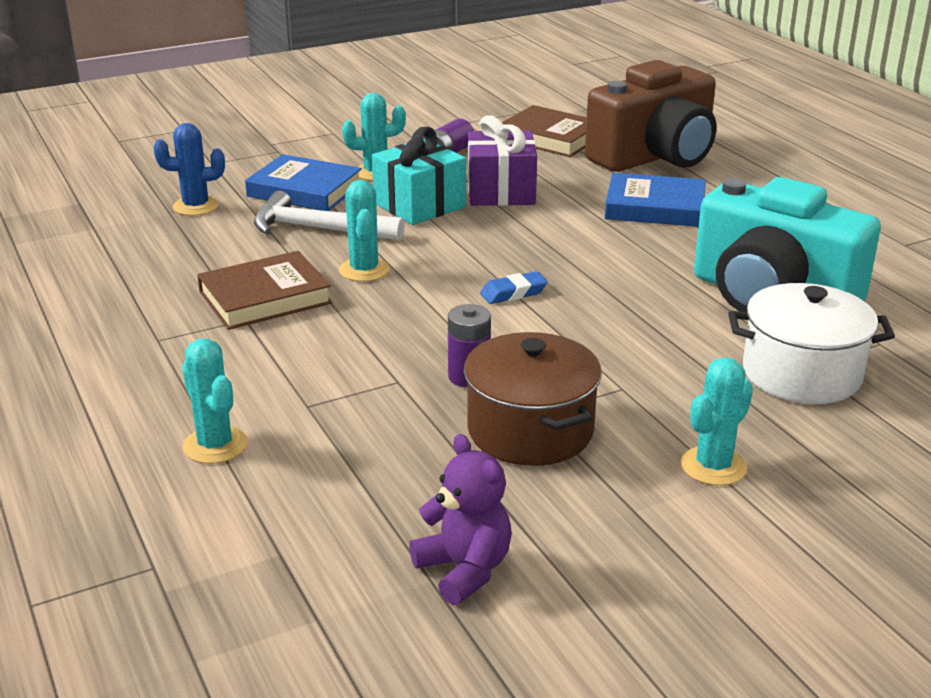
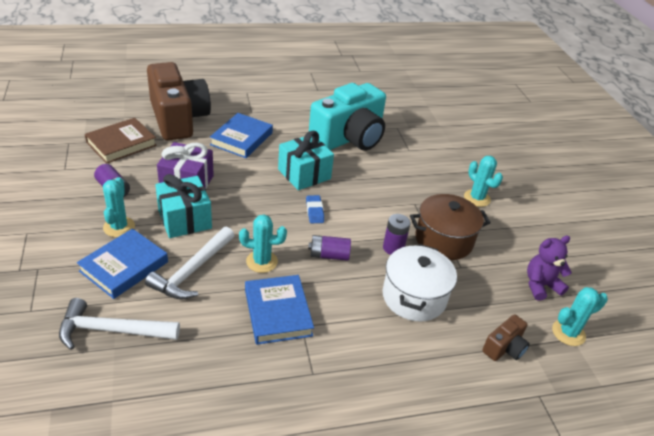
camera: 80 degrees left, 10 degrees up
blue cactus [153,123,225,216] -> white hammer [59,298,180,350]
turquoise cactus [182,338,248,464] -> turquoise cactus moved to [552,287,608,346]
brown book [197,251,332,330] -> blue book [245,275,314,345]
white pot [728,283,895,404] -> white pot moved to [383,244,457,322]
none -> turquoise gift [278,131,334,190]
none -> purple battery [308,235,351,261]
none -> brown camera [482,314,530,361]

